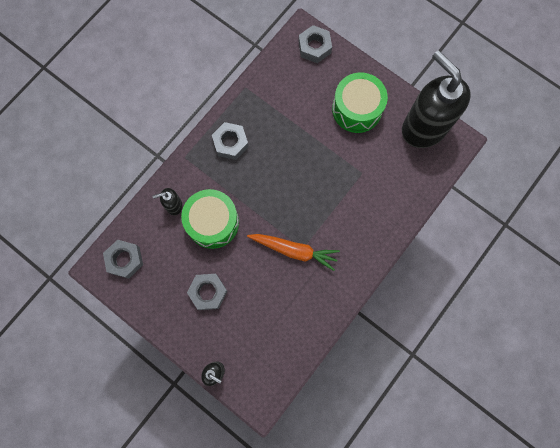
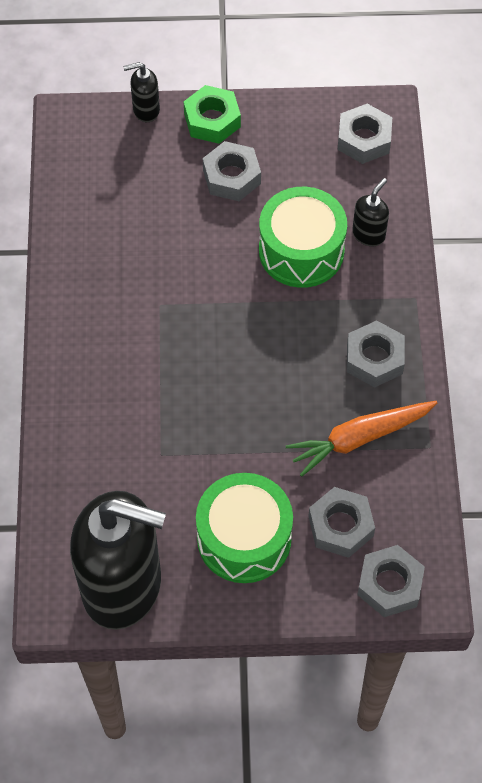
camera: 140 degrees right, 15 degrees down
orange carrot [247,234,340,271] -> orange carrot moved to [286,401,437,477]
none -> green nut [184,85,241,144]
none -> grey nut [308,487,375,558]

